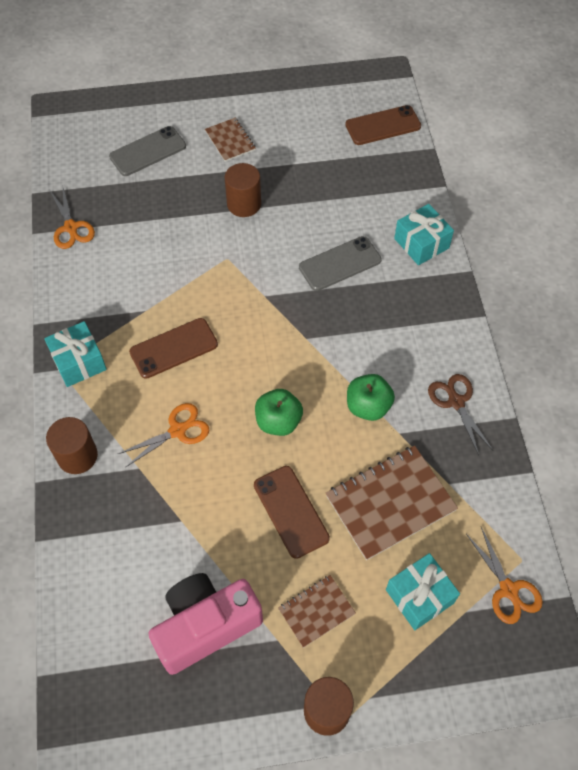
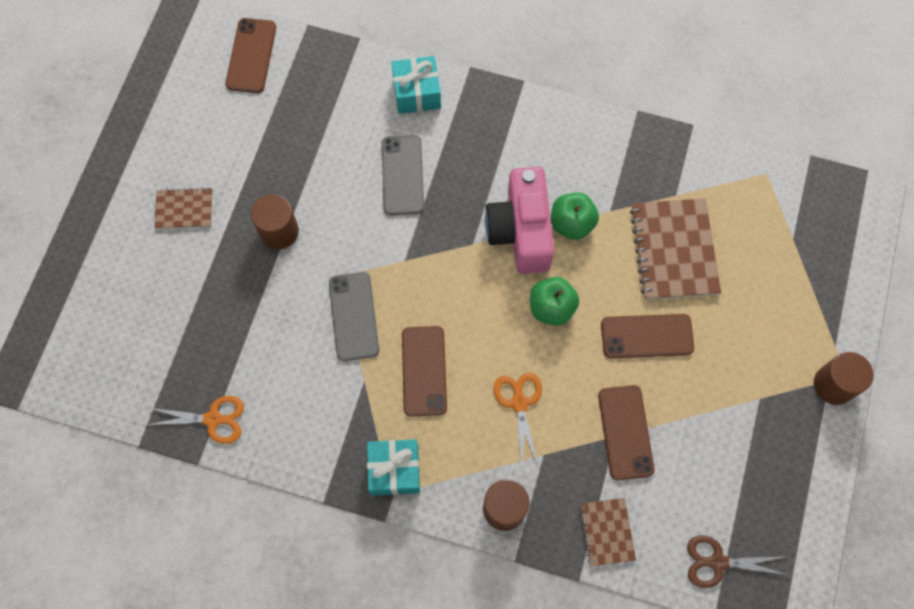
camera: 65 degrees left, 10 degrees up
grey phone [109,126,186,176] -> grey phone moved to [329,272,379,361]
pink camera [148,573,263,675] -> pink camera moved to [485,167,554,274]
brown notebook [278,575,356,648] -> brown notebook moved to [579,498,636,566]
turquoise gift [386,553,460,630] -> none
brown scissors [428,374,493,455] -> brown scissors moved to [687,535,788,588]
orange scissors [466,527,543,624] -> none
none -> brown phone [598,385,654,480]

